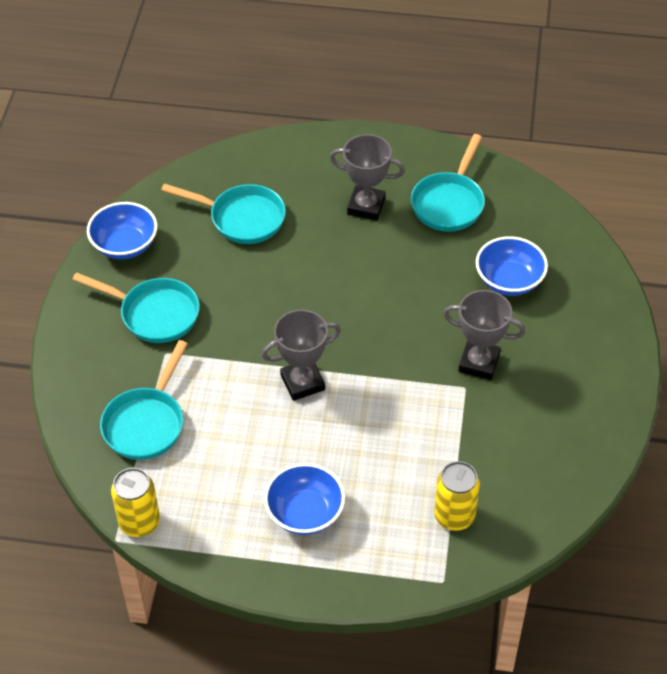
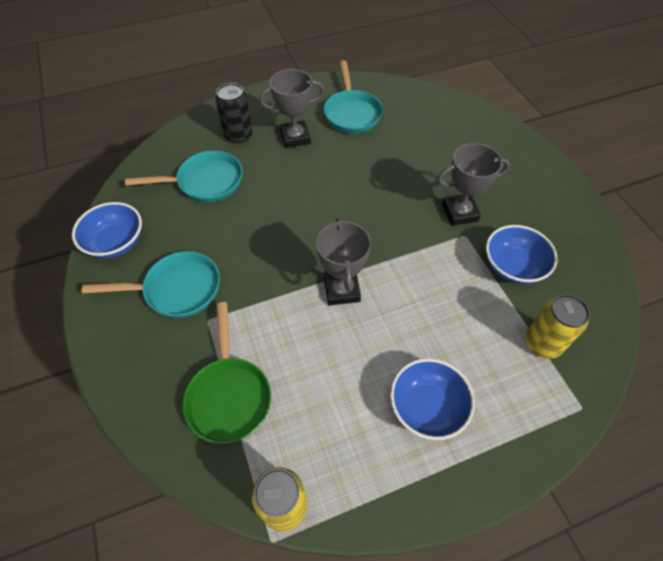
camera: 30 degrees left, 5 degrees up
turquoise pan [100,340,188,460] -> green pan [183,302,271,444]
grey trophy [261,310,341,401] -> grey trophy turned 45 degrees counterclockwise [316,218,371,305]
blue bowl [476,236,548,296] -> blue bowl moved to [486,225,558,284]
none -> black can [215,83,253,144]

